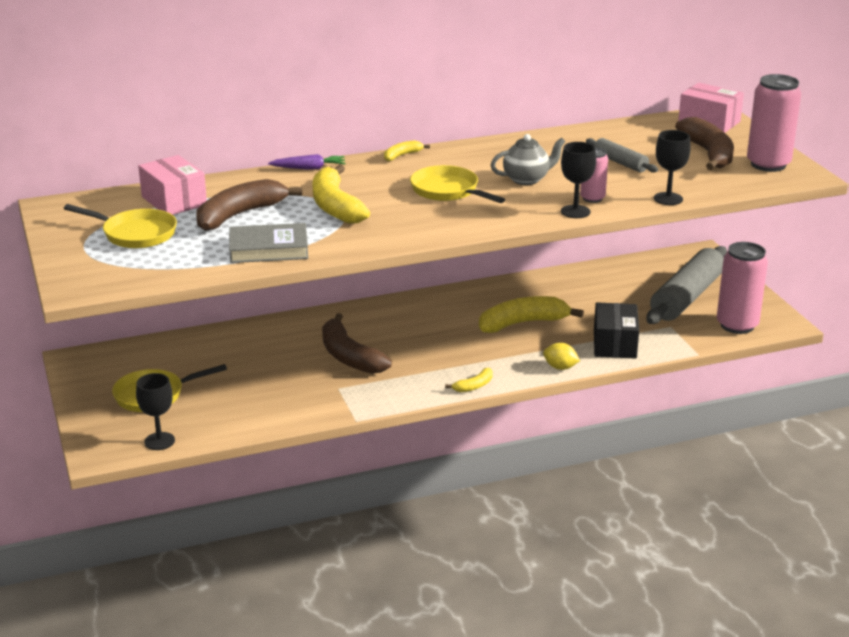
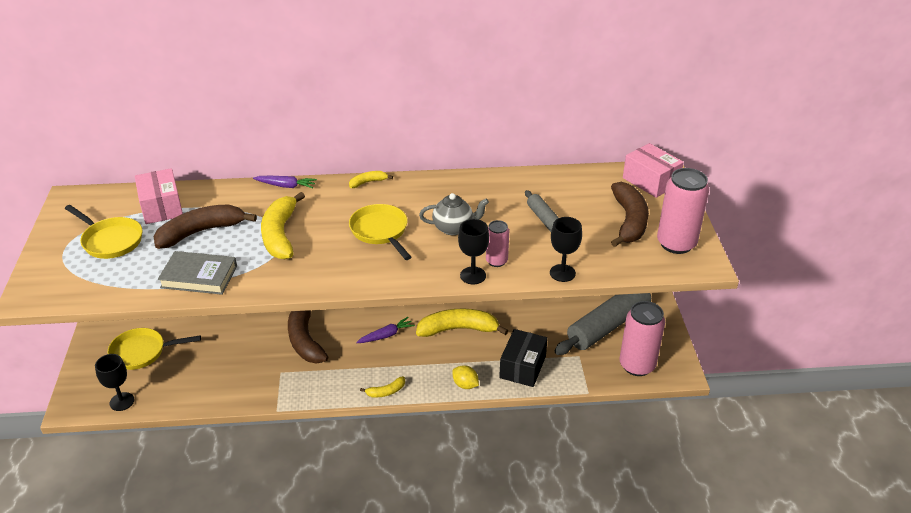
camera: 15 degrees right, 10 degrees up
none -> purple carrot [356,317,415,343]

